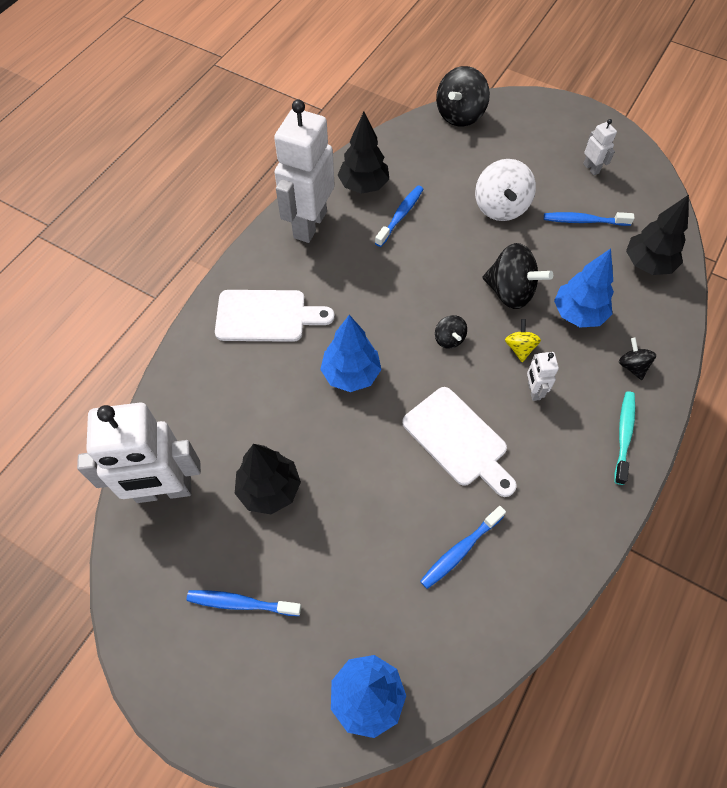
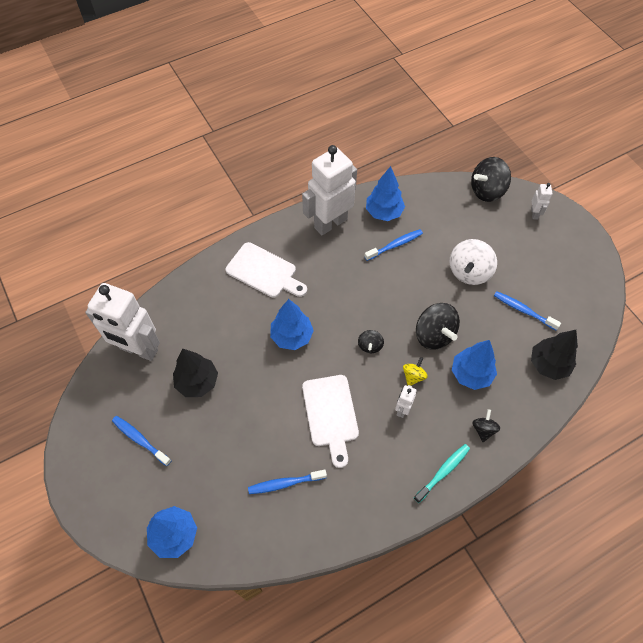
camera: 30 degrees right, 0 degrees up
black tree [338,112,389,194] -> blue tree [366,166,405,221]
white robot [583,119,617,175] -> white robot moved to [531,183,552,219]

